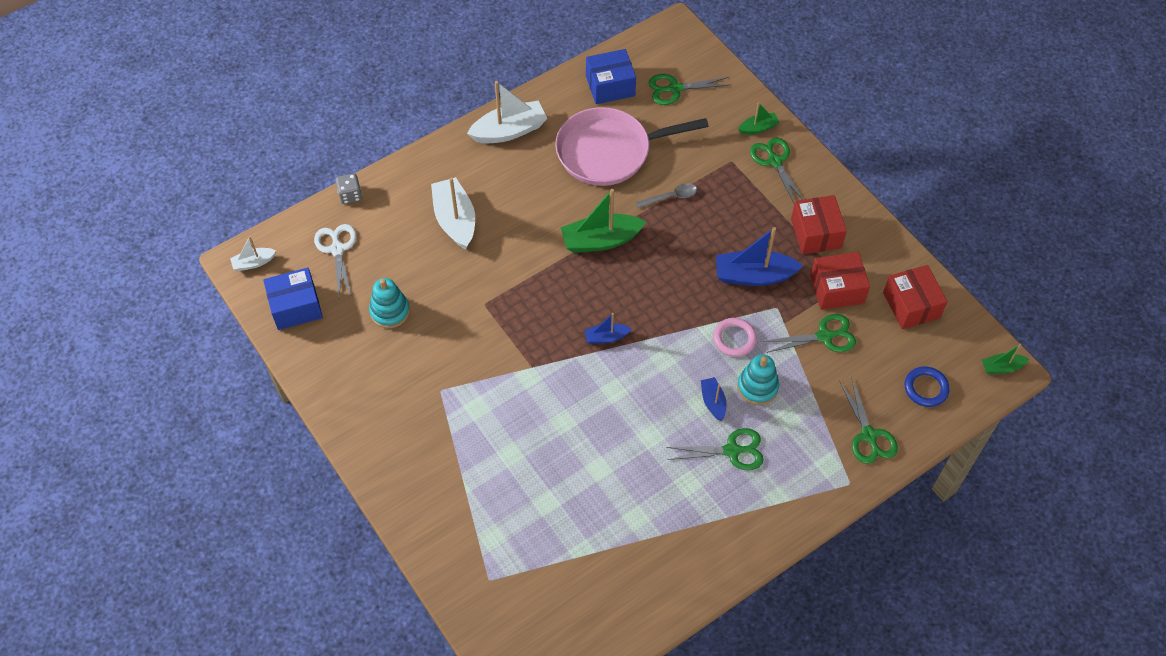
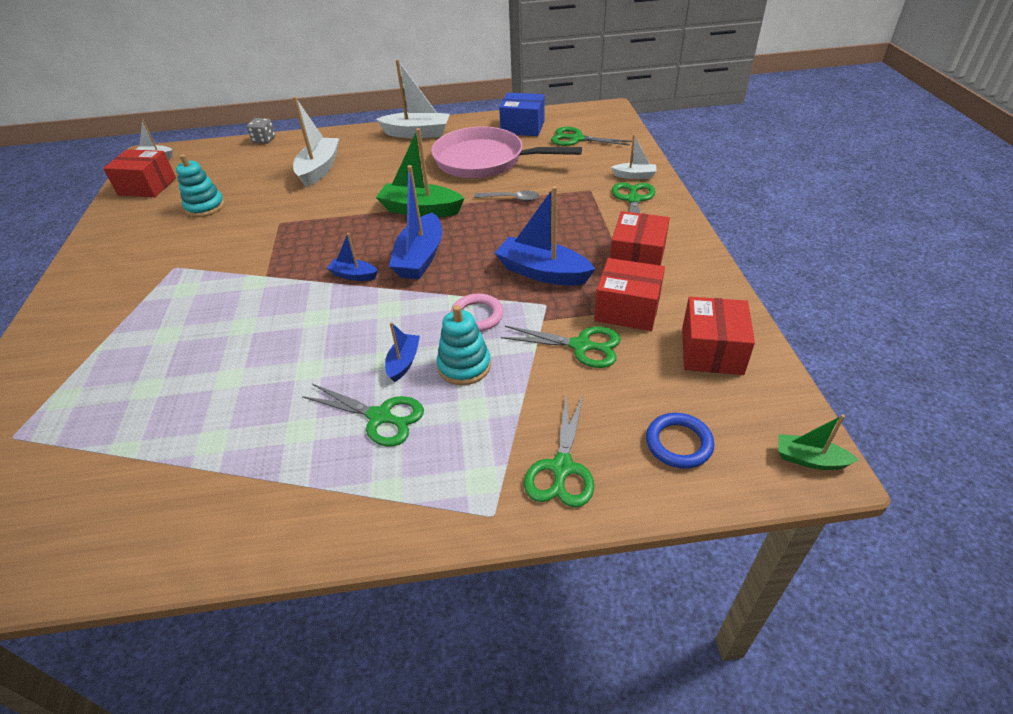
camera: 30 degrees right, 15 degrees down
blue box [263,267,323,330] -> red box [103,149,176,197]
white scissors [314,224,356,298] -> none
green boat [738,102,780,135] -> white boat [611,135,657,179]
none -> blue boat [389,165,442,279]

